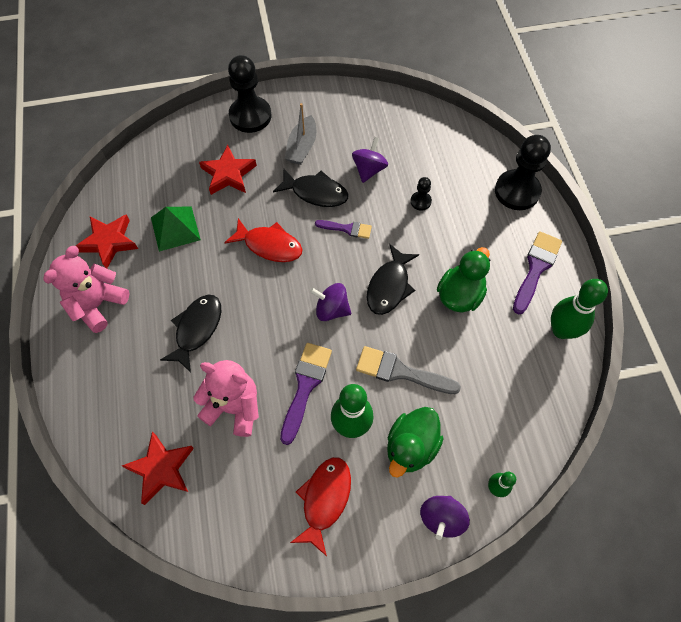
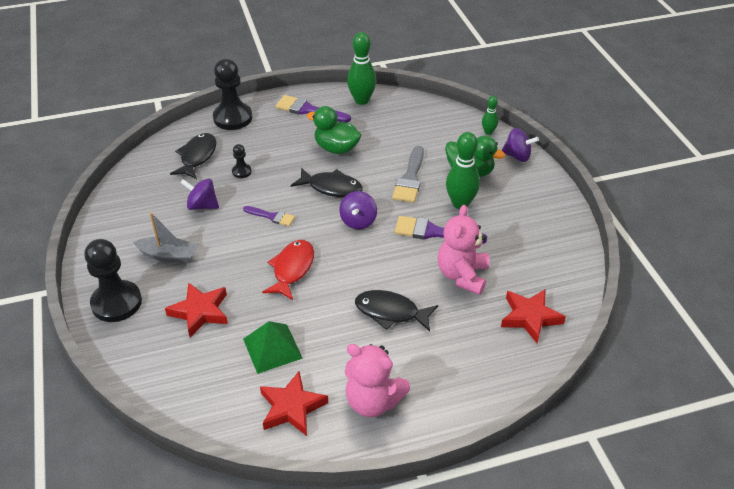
camera: 95 degrees left, 20 degrees down
black fish [273,169,349,207] -> black fish moved to [170,133,217,179]
red fish [290,457,351,556] -> none
purple brush [315,220,372,239] -> purple brush turned 105 degrees clockwise [243,206,295,226]

